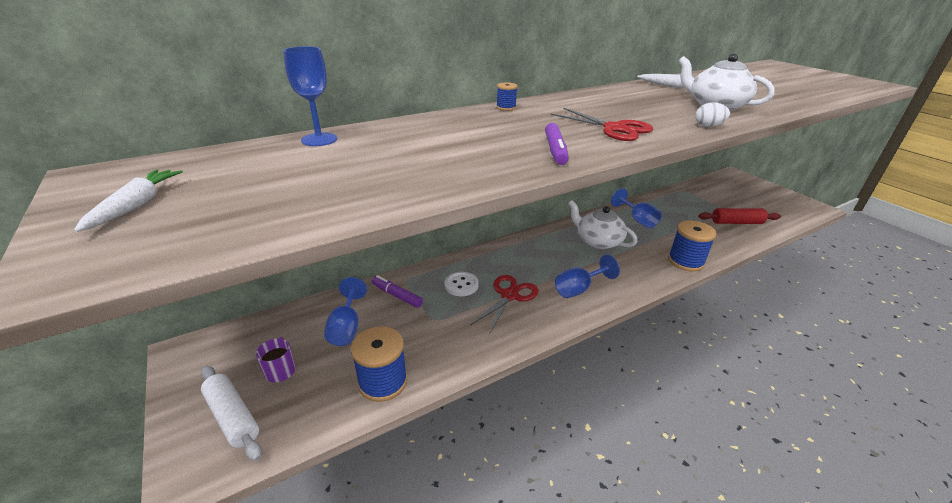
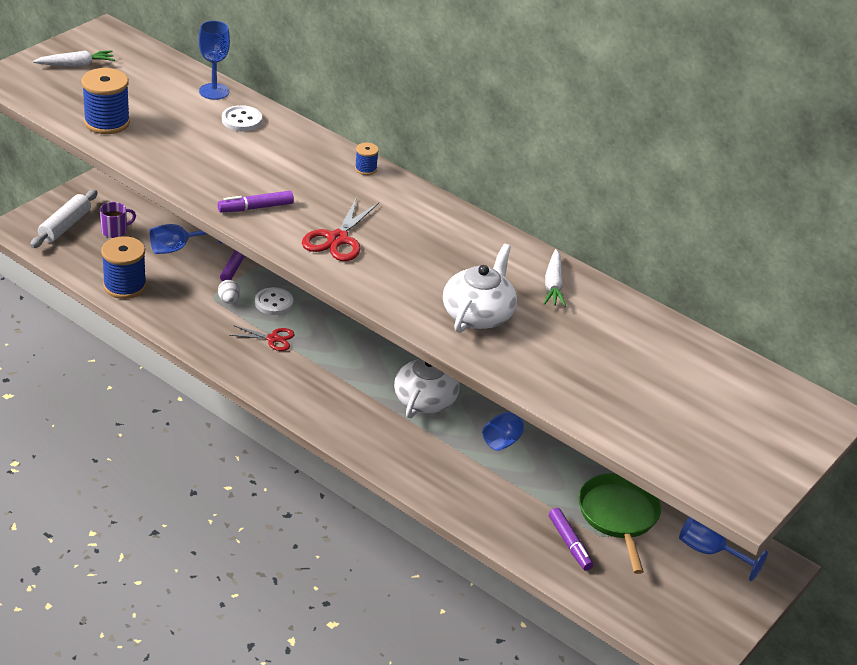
camera: 65 degrees right, 5 degrees up
red scissors [470,275,539,334] -> red scissors [229,325,295,351], size x0.65
blue goblet [555,255,620,298] -> blue goblet moved to [679,517,768,581]
blue spool [668,220,717,272] -> blue spool moved to [82,68,130,134]
white egg [695,102,730,127] -> white egg moved to [218,280,240,304]
red rolling pin [698,208,781,224] -> purple marker [549,508,593,571]
none -> white button [222,105,262,131]
none -> green pan [579,473,661,574]

